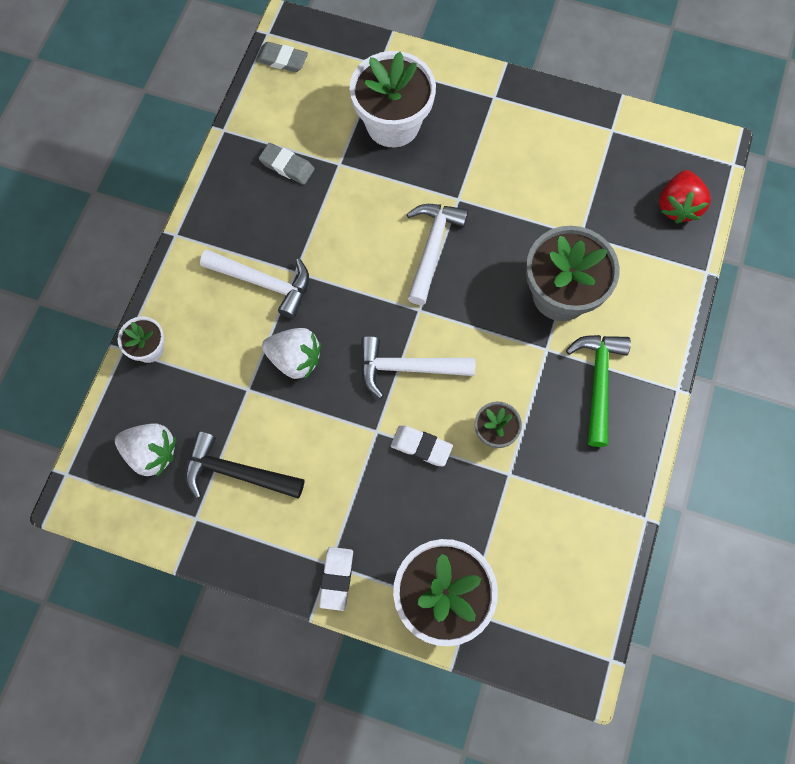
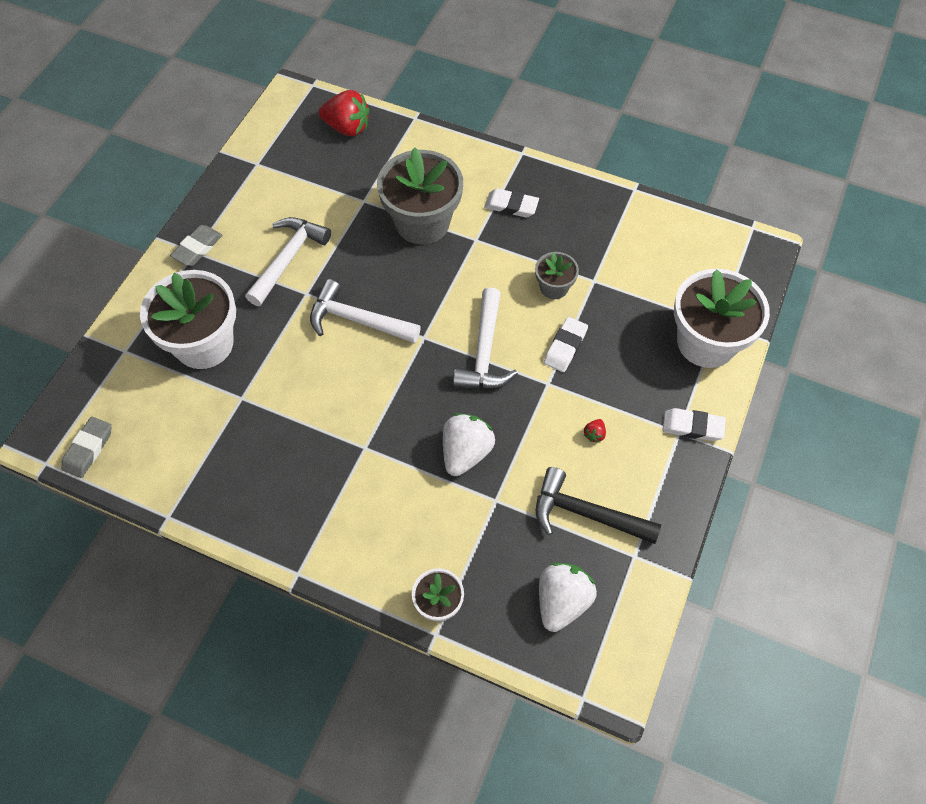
camera: 85 degrees left, 10 degrees down
black hammer [185,431,304,499] -> black hammer turned 90 degrees clockwise [536,467,661,544]
white hammer [200,249,309,319] -> white hammer moved to [245,217,331,306]
grey eraser [259,143,315,185] -> grey eraser moved to [170,225,223,266]
green hammer [566,335,631,447] -> white eraser [484,188,539,218]
none -> red strawberry [584,419,606,443]

